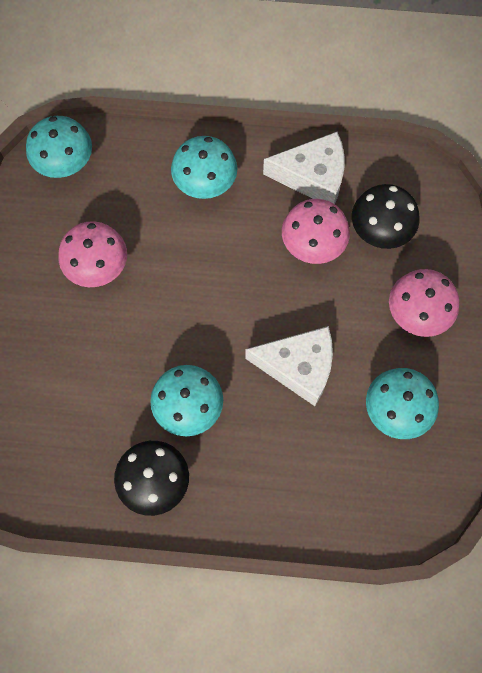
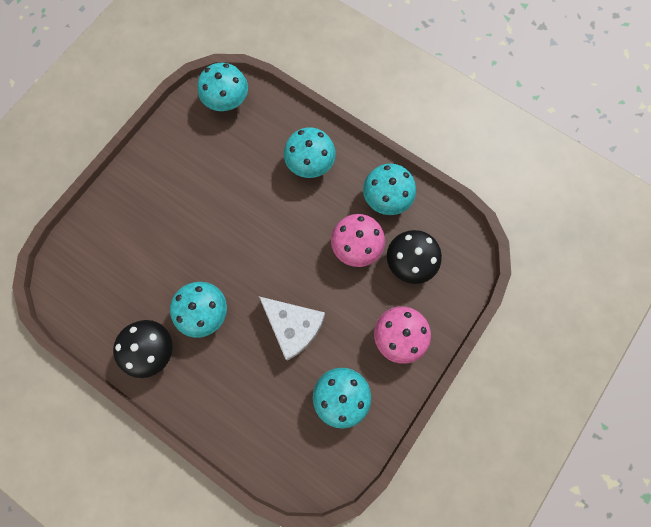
camera: 30 degrees right, 5 degrees up
pink mushroom [58,221,127,287] -> none
white cheese [263,132,345,204] -> turquoise mushroom [363,164,416,215]

